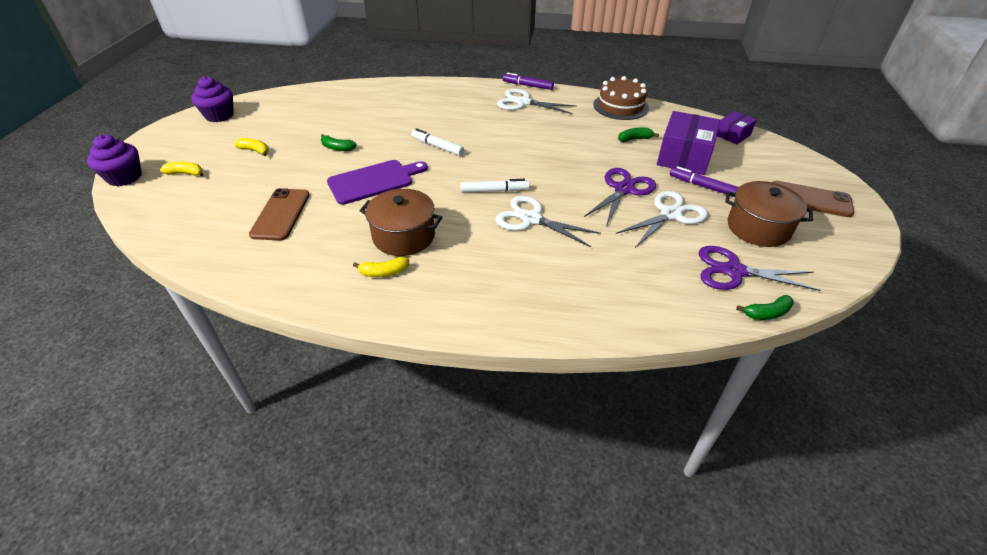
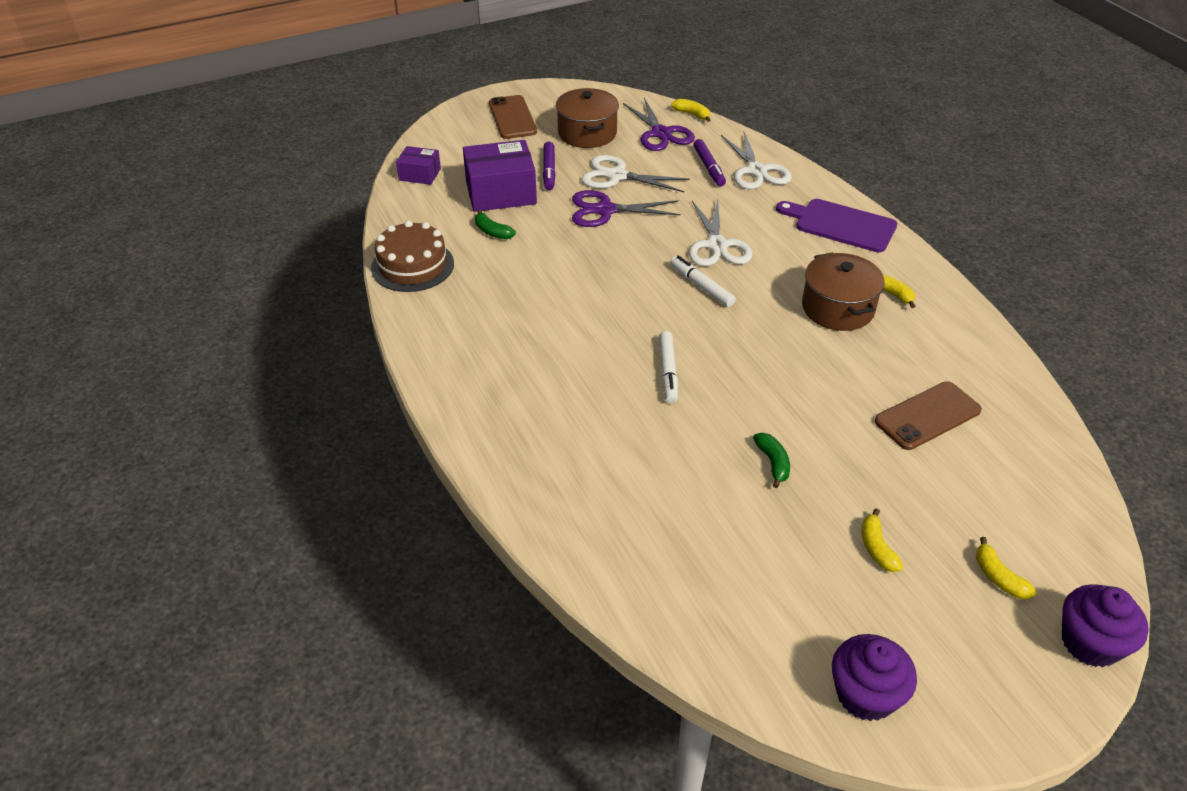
camera: 125 degrees left, 0 degrees up
purple cutting board [327,160,428,205] -> purple cutting board moved to [776,199,897,253]
white scissors [497,89,577,114] -> white scissors moved to [721,132,792,189]
purple marker [503,73,554,90] -> purple marker moved to [693,139,726,186]
green banana [736,295,794,320] -> yellow banana [671,99,710,122]

